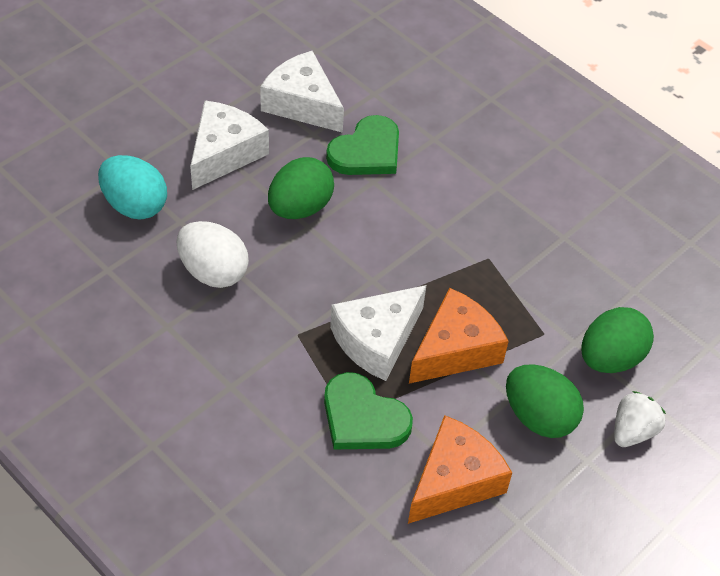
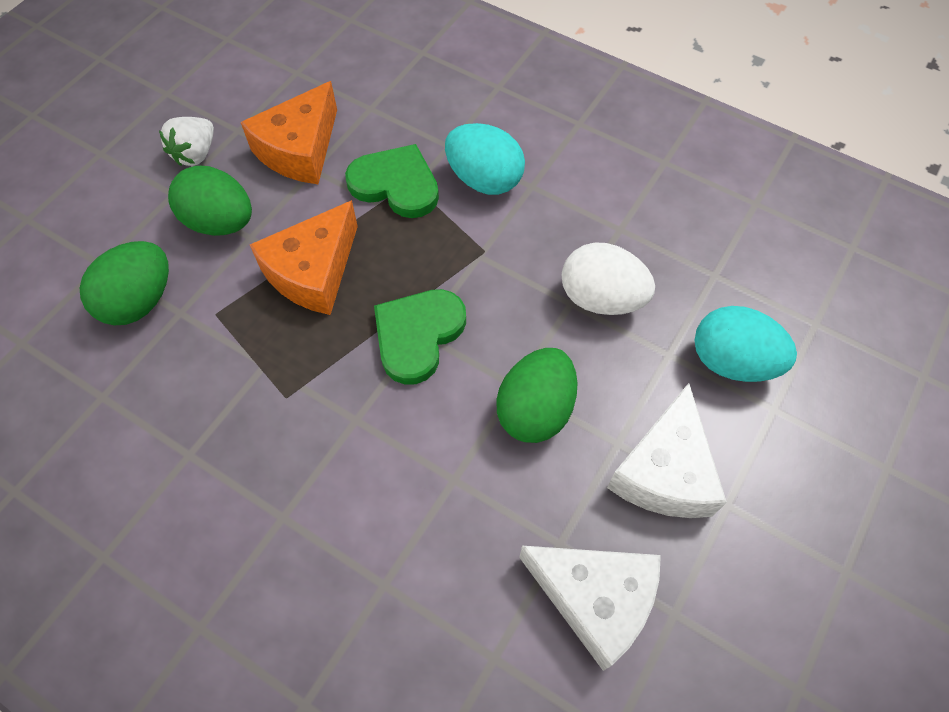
camera: 170 degrees right, 10 degrees up
green heart [326,115,399,175] -> green heart moved to [374,289,466,385]
white cheese [330,285,426,381] -> none
white strawberry [614,391,666,447] -> white strawberry moved to [159,117,214,166]
none -> turquoise egg [445,123,525,195]

